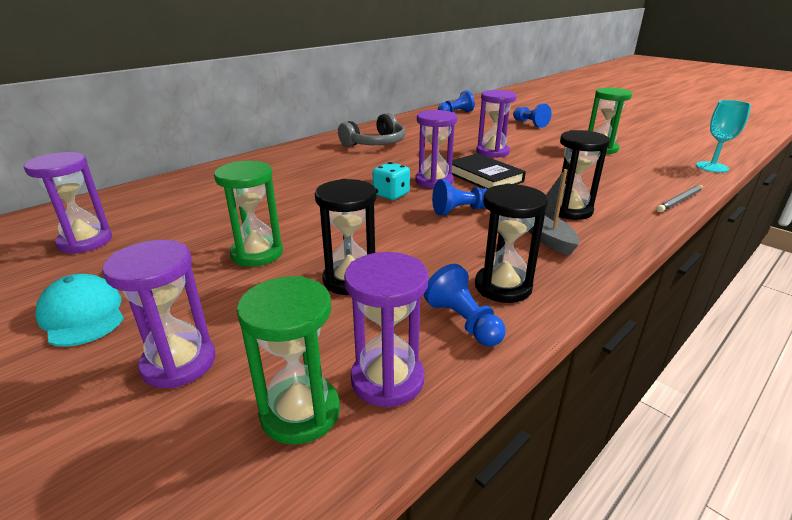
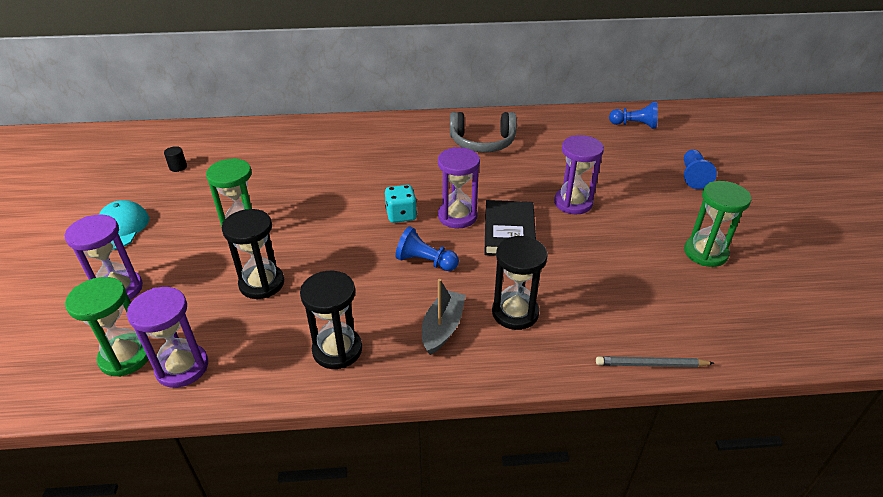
camera: 40 degrees right, 10 degrees up
purple hourglass [24,152,112,254] -> black cylinder [164,146,187,172]
blue pawn [424,264,506,347] -> none
turquoise goblet [696,100,751,173] -> none

